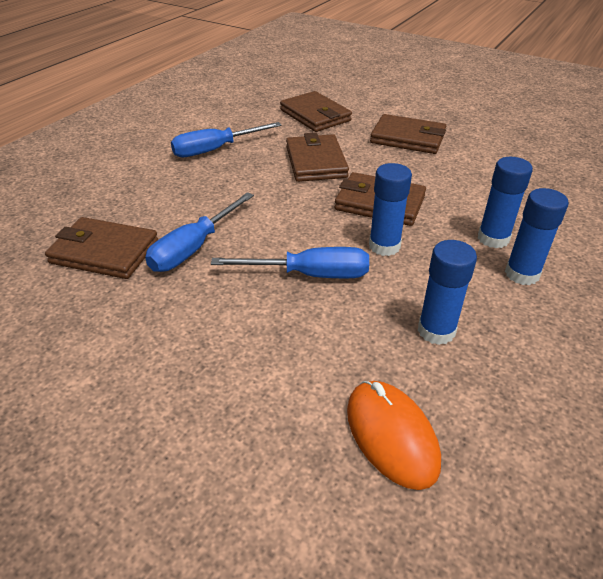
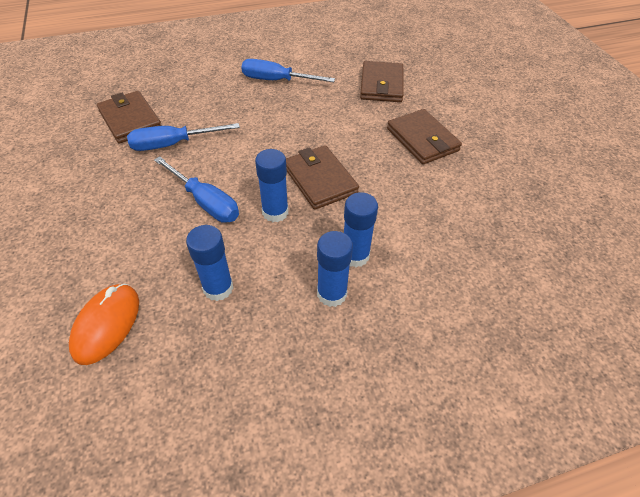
camera: 40 degrees right, 10 degrees up
brown wallet [286,133,349,182] -> none

